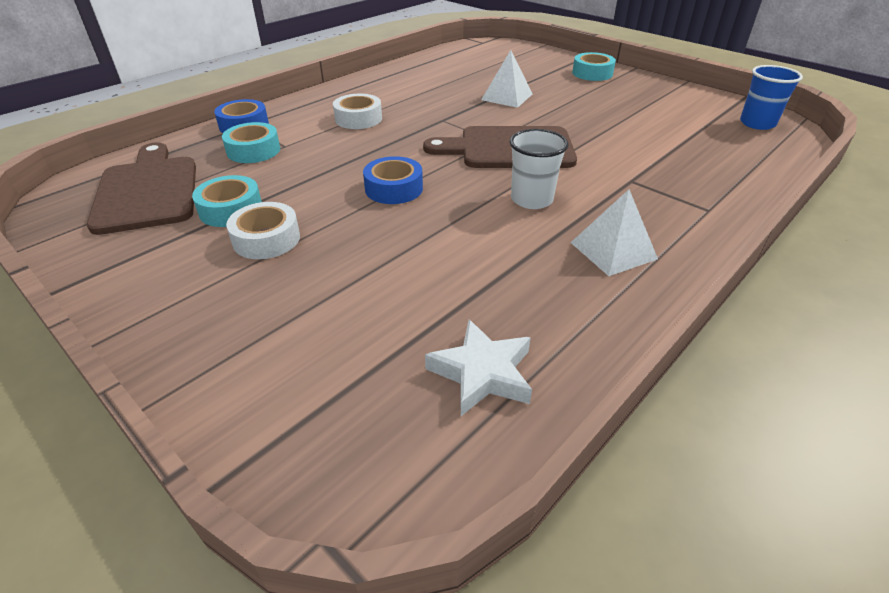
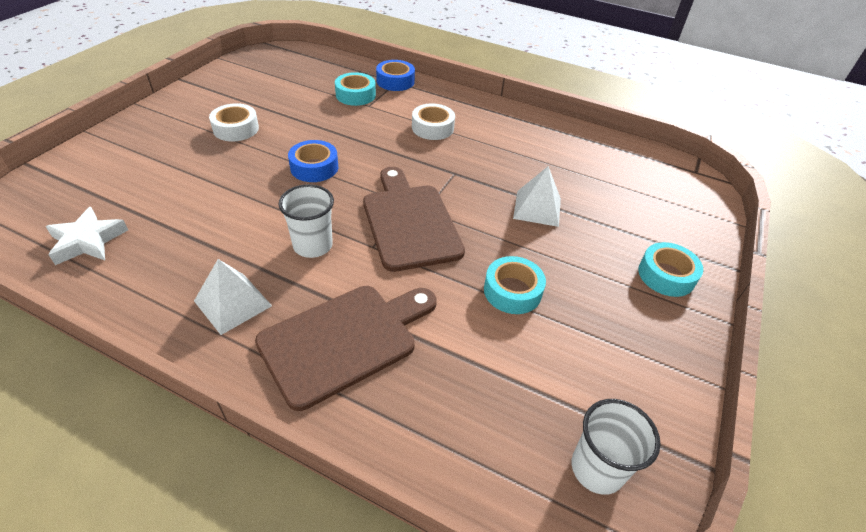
camera: 70 degrees right, 5 degrees up
brown cutting board [87,142,196,235] -> brown cutting board moved to [255,286,437,411]
turquoise tape [192,175,262,227] -> turquoise tape moved to [484,256,546,314]
blue cup [740,65,803,130] -> white cup [572,399,661,495]

